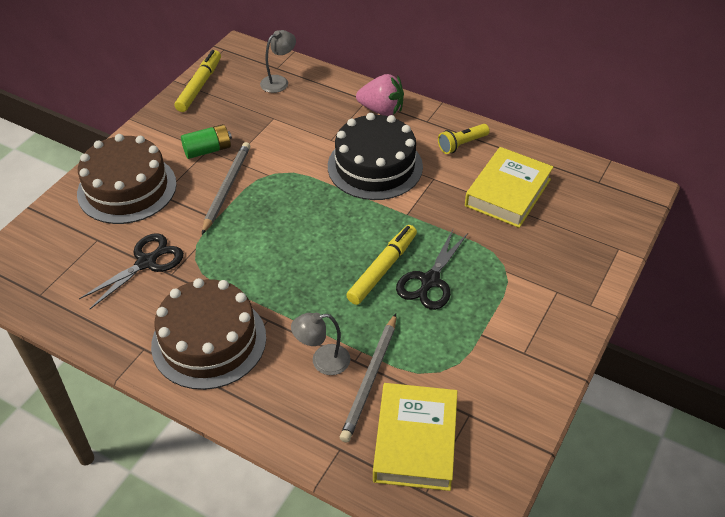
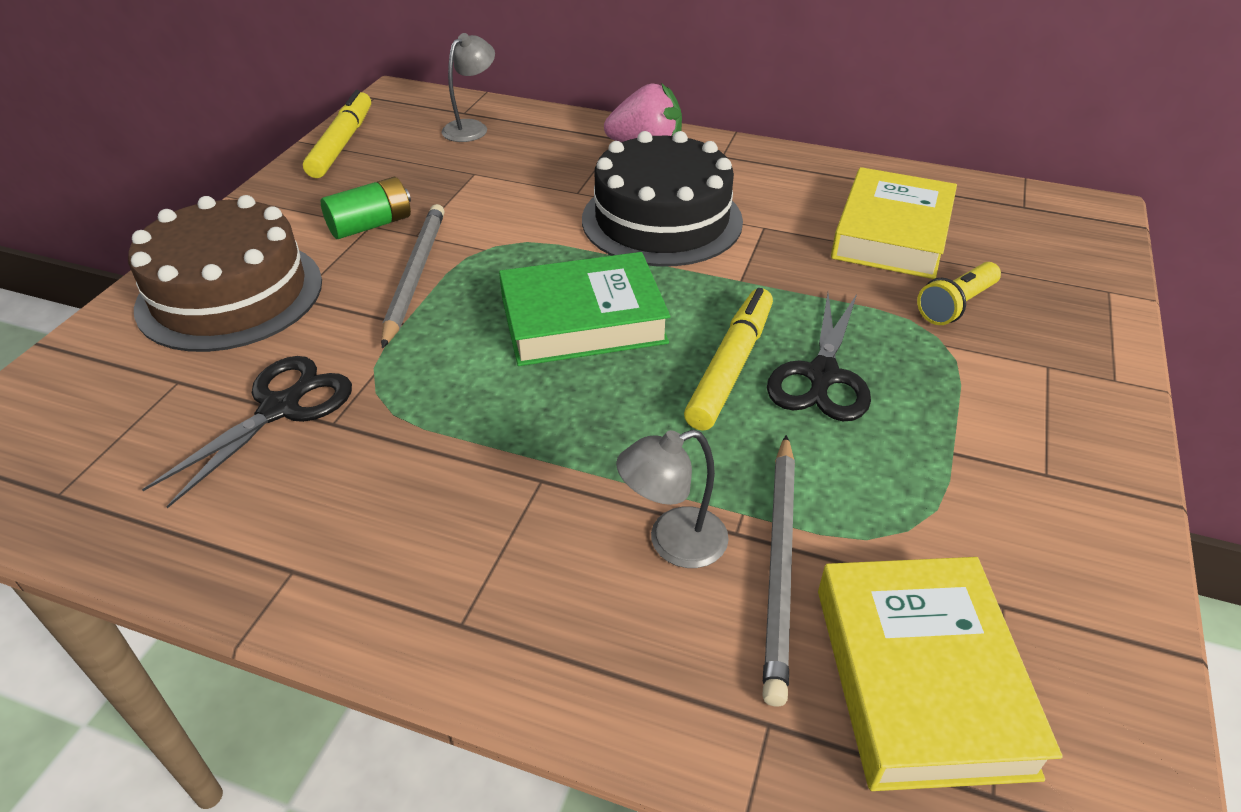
camera: 10 degrees left, 5 degrees down
brown cake [151,278,266,390] -> none
yellow flashlight [438,124,490,154] -> yellow flashlight moved to [917,262,1001,325]
none -> green book [499,252,670,366]

